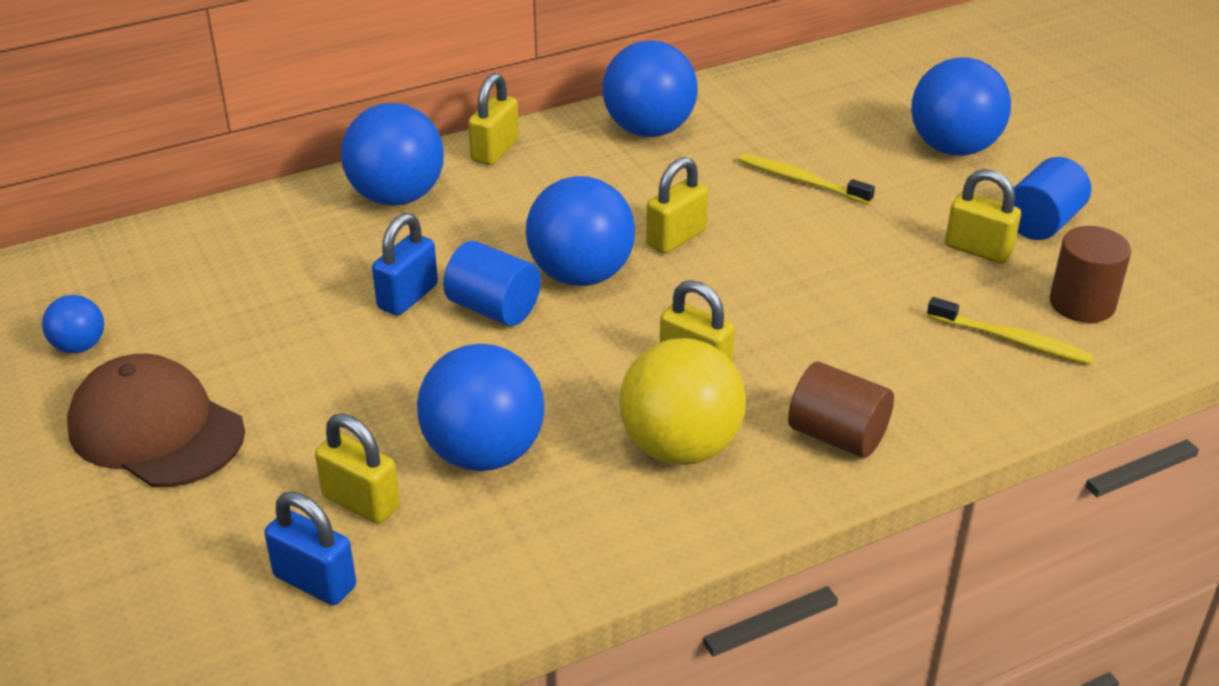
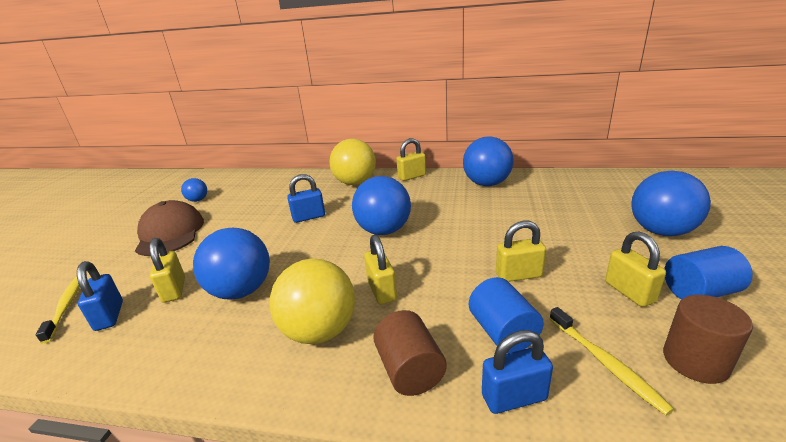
camera: 40 degrees right, 10 degrees down
blue ball [341,103,444,206] -> yellow ball [329,139,376,185]
blue cylinder [443,241,541,326] -> blue cylinder moved to [469,277,544,353]
yellow padlock [646,157,708,253] -> yellow padlock moved to [496,220,546,282]
yellow toothbrush [738,154,875,204] -> yellow toothbrush moved to [36,277,80,343]
none -> blue padlock [482,330,553,414]

